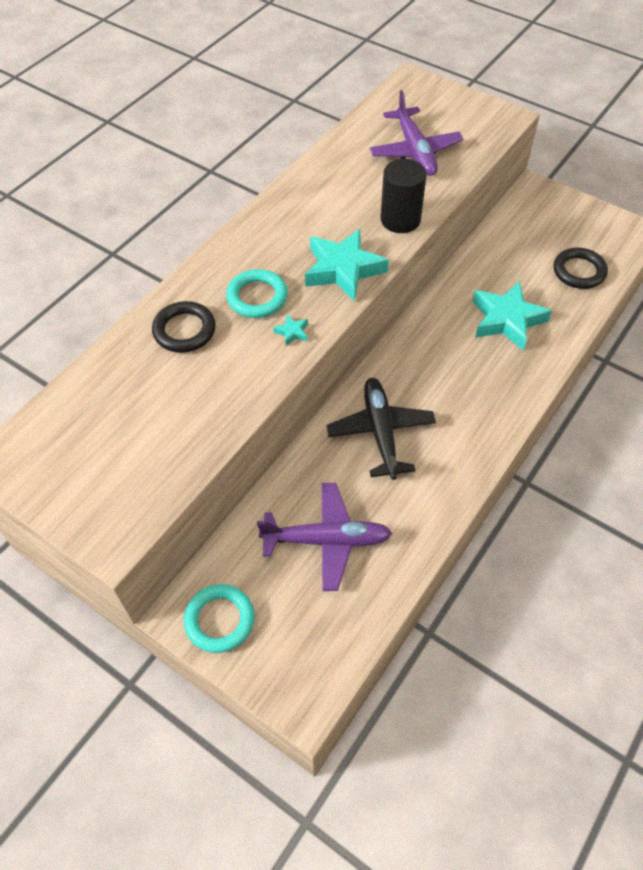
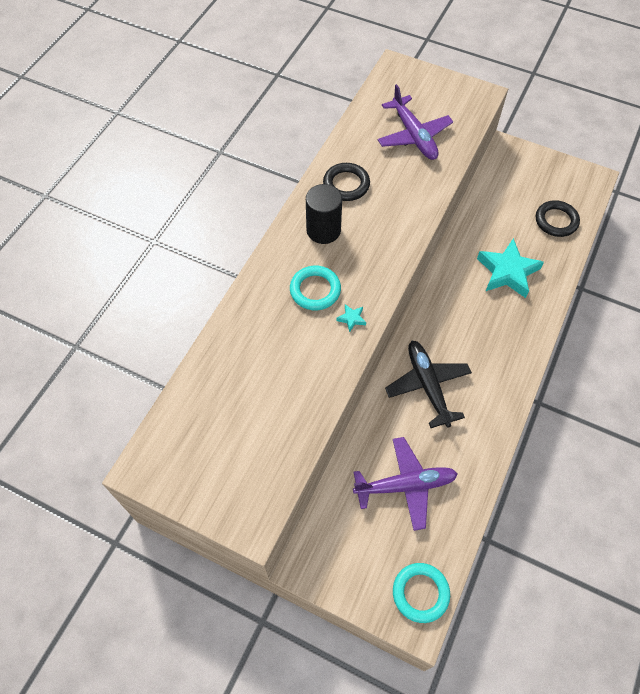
camera: 10 degrees left, 5 degrees up
black ring [152,301,216,353] -> black ring moved to [323,163,370,201]
turquoise ring [184,584,255,653] -> turquoise ring moved to [393,563,450,623]
turquoise star [305,229,389,301] -> none
black cylinder [380,159,427,233] -> black cylinder moved to [306,184,342,244]

